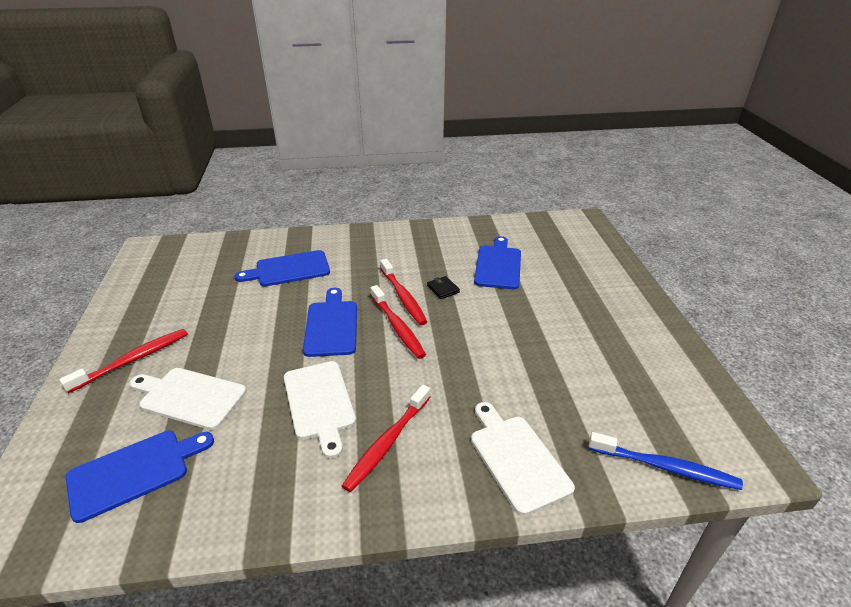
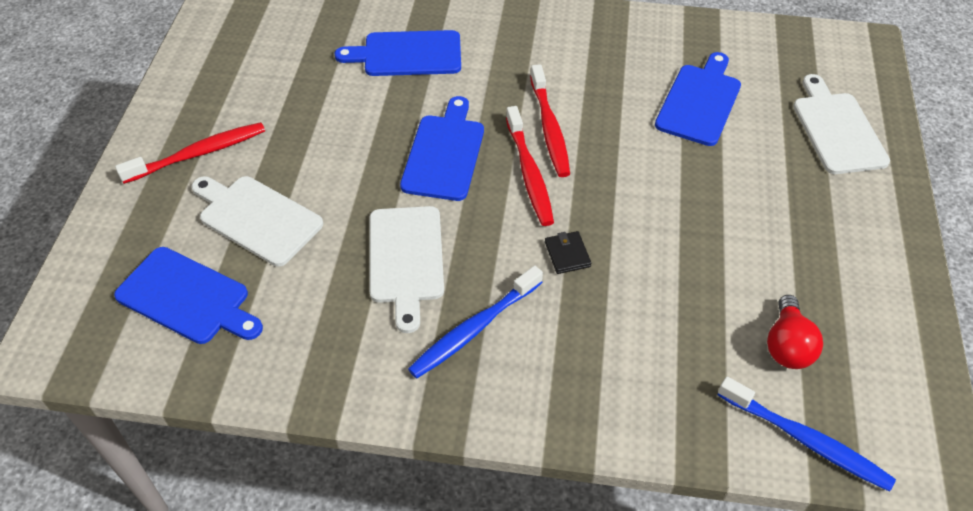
camera: 15 degrees right, 15 degrees up
blue cutting board [66,431,214,523] -> blue cutting board turned 45 degrees clockwise [114,247,263,344]
red toothbrush [342,385,431,492] -> blue toothbrush [408,266,543,379]
black wallet [427,276,460,299] -> black wallet moved to [545,231,592,274]
white cutting board [471,402,575,516] -> white cutting board moved to [793,74,890,174]
none -> red light bulb [767,295,823,369]

